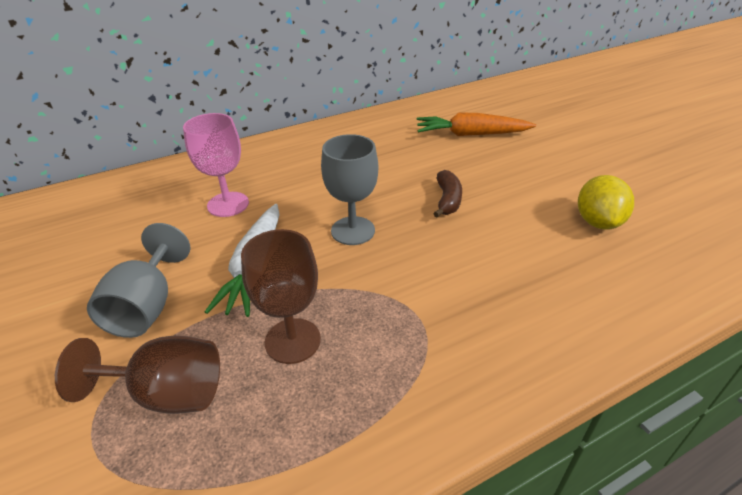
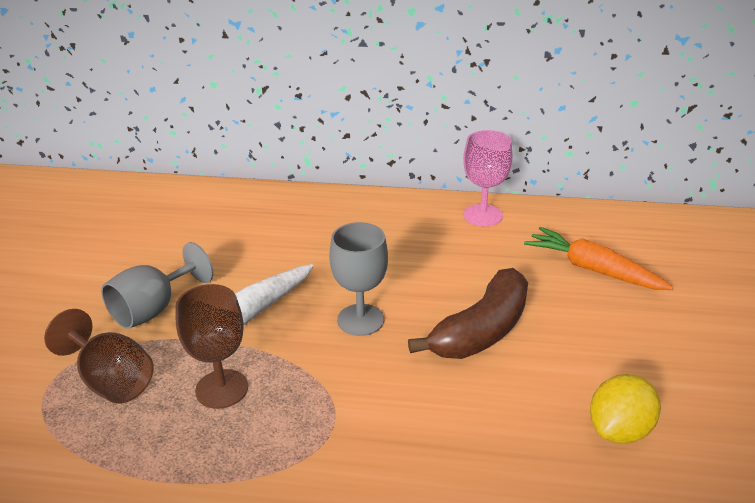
camera: 35 degrees right, 5 degrees down
pink goblet [183,113,249,217] -> pink goblet moved to [463,130,512,226]
brown banana [433,170,462,217] -> brown banana [408,268,528,359], size x1.86

